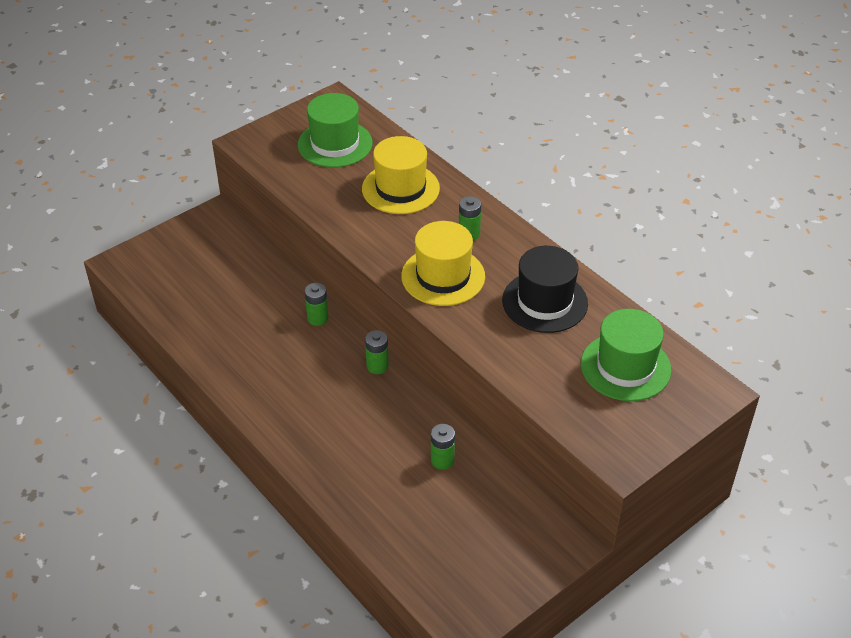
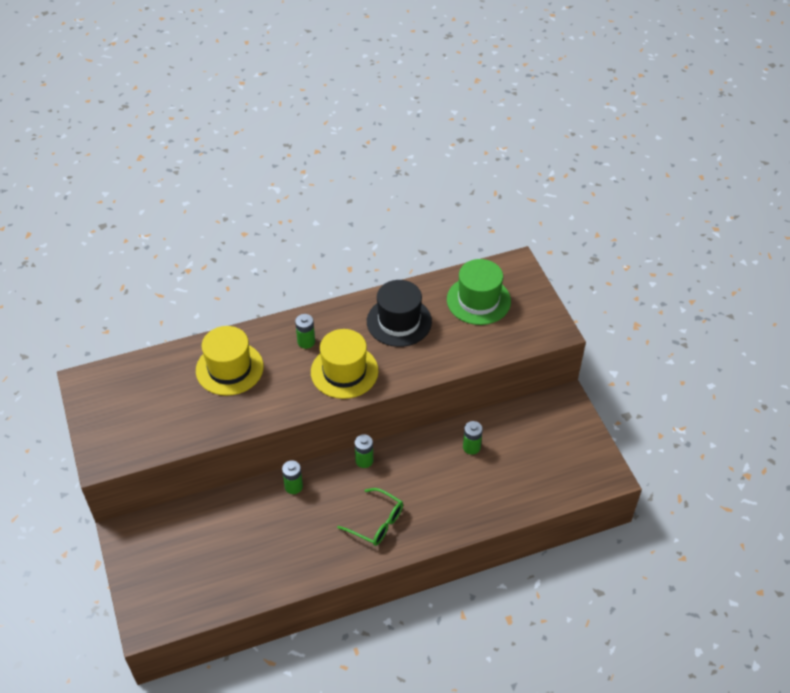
camera: 70 degrees left, 5 degrees up
green hat [298,93,372,168] -> none
none -> green glasses [337,488,403,546]

